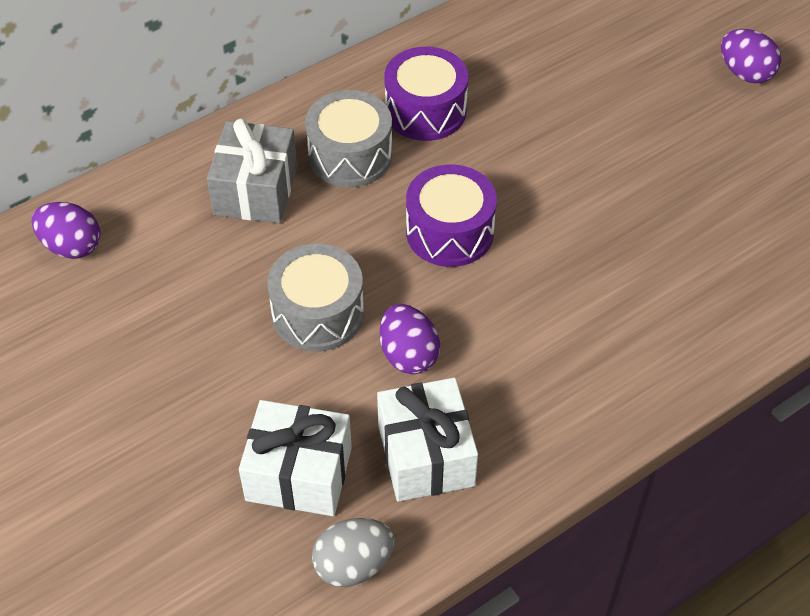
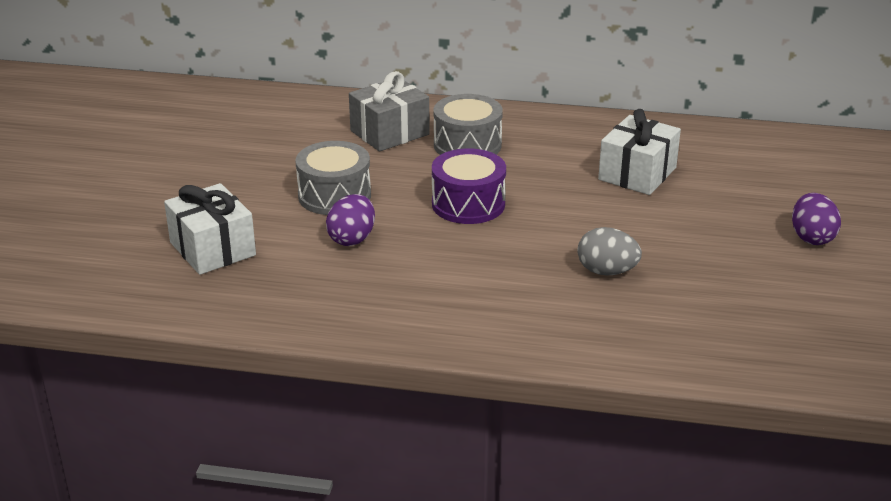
camera: 45 degrees right, 20 degrees down
purple egg [31,202,101,259] -> none
grey egg [312,518,395,587] -> grey egg moved to [578,227,642,276]
white gift [377,378,478,502] -> white gift moved to [598,109,681,195]
purple drum [384,47,468,141] -> none

